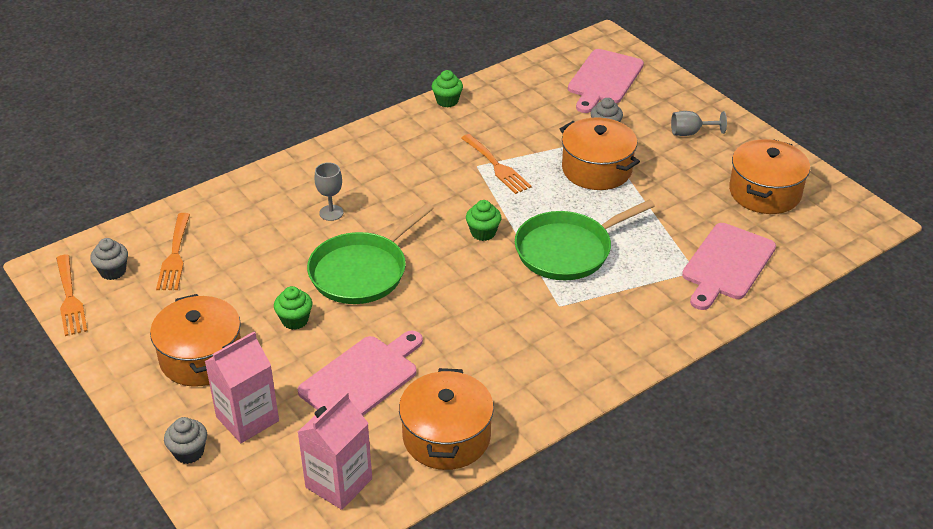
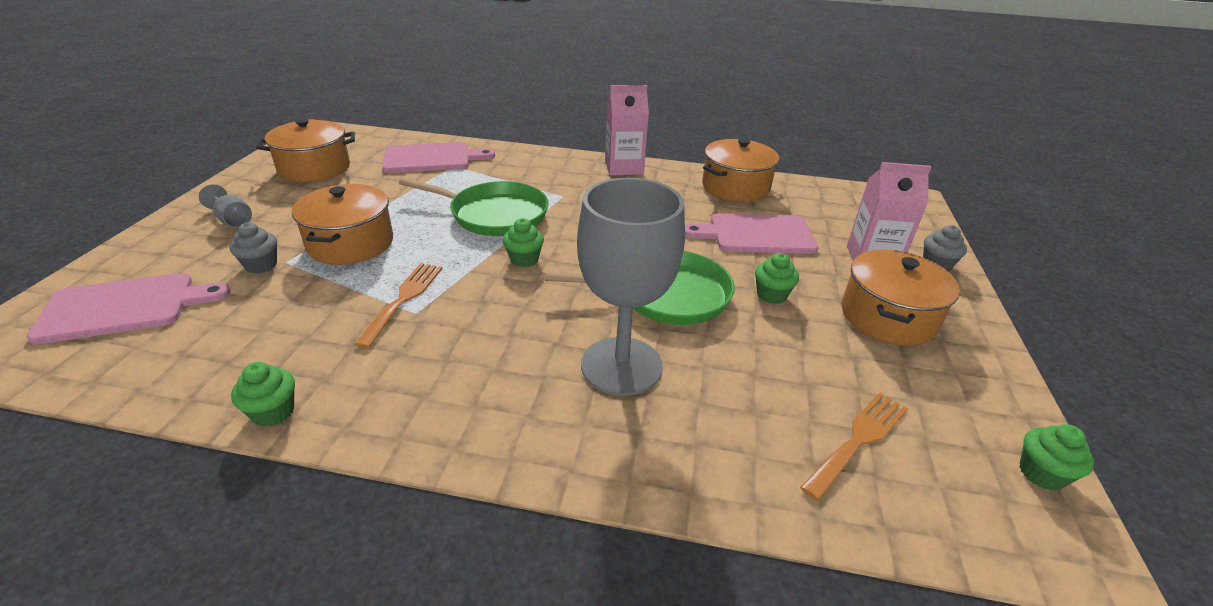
camera: 135 degrees left, 5 degrees down
orange fork [56,254,88,336] -> green cupcake [1019,424,1094,491]
grey cupcake [90,238,128,280] -> none
pink carton [298,392,372,510] -> pink carton moved to [605,85,649,175]
grey goblet [314,162,343,221] -> grey goblet [577,178,685,396], size x2.38

